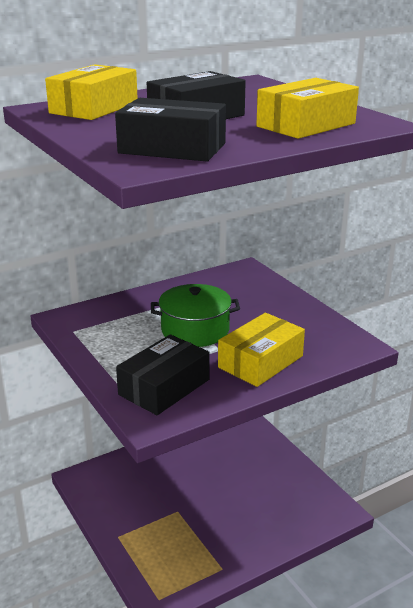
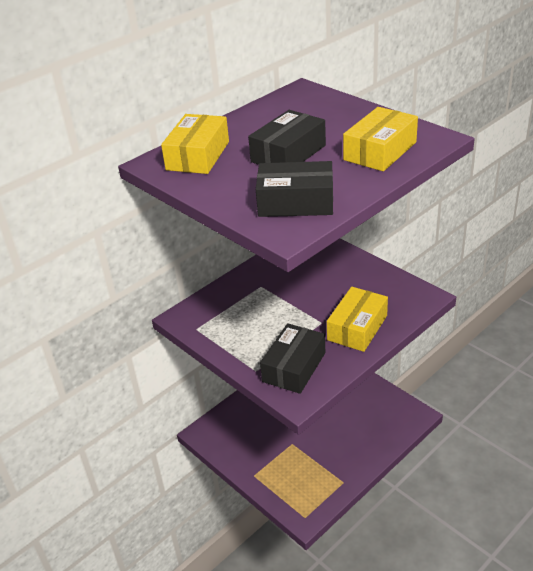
camera: 10 degrees left, 10 degrees up
green pot [151,284,240,347] -> none

